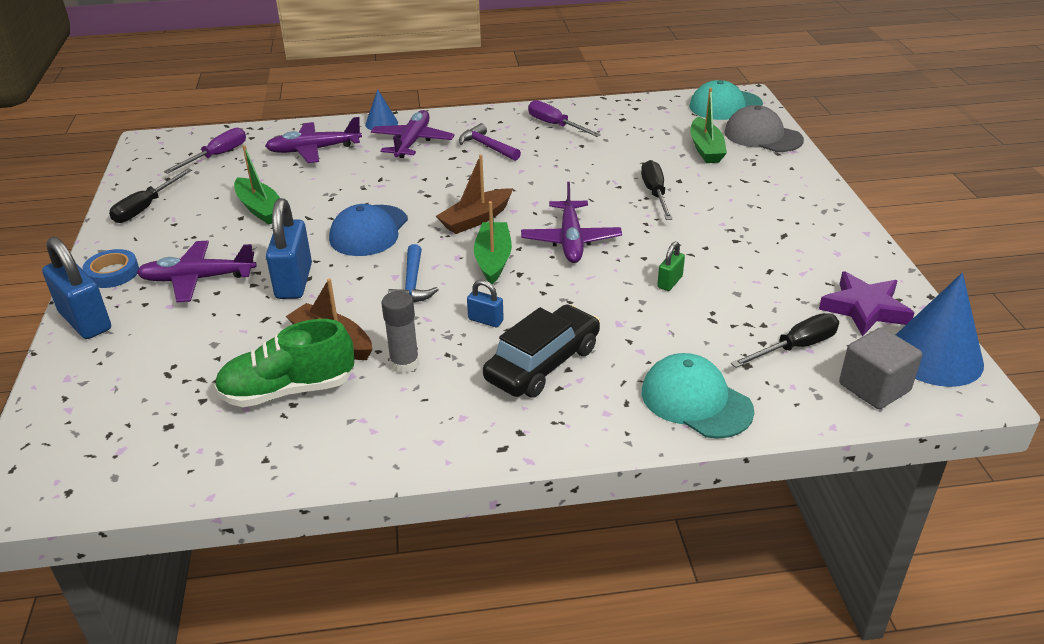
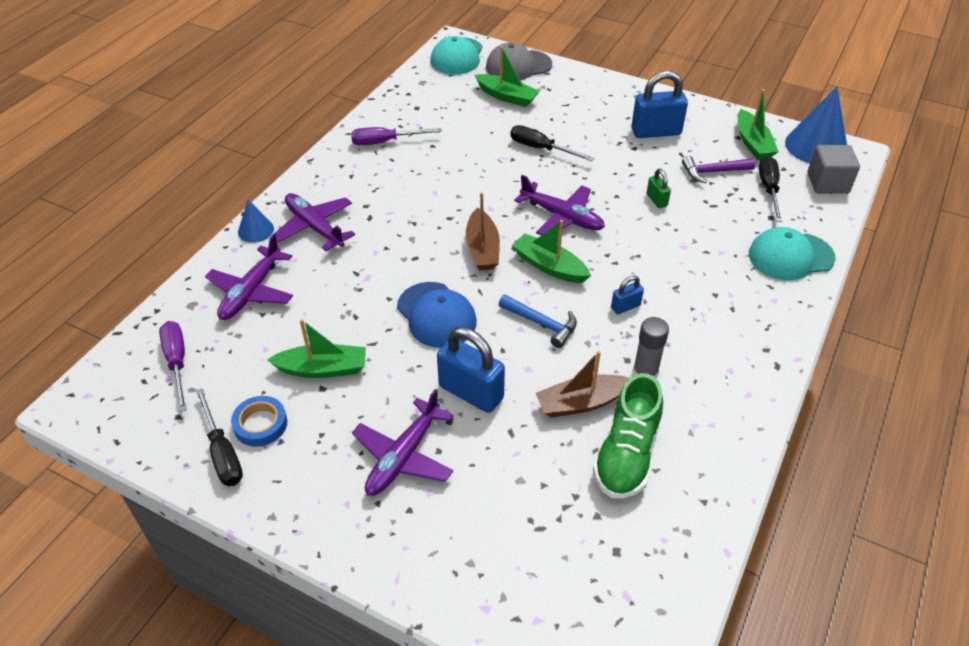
camera: 55 degrees left, 10 degrees up
blue padlock [42,237,111,339] -> blue padlock moved to [631,70,688,138]
blue tape [82,249,139,288] -> blue tape moved to [231,396,287,447]
purple hammer [459,123,521,161] -> purple hammer moved to [682,156,755,183]
black car [483,305,600,398] -> none
purple star [819,272,914,336] -> green boat [738,89,779,160]

